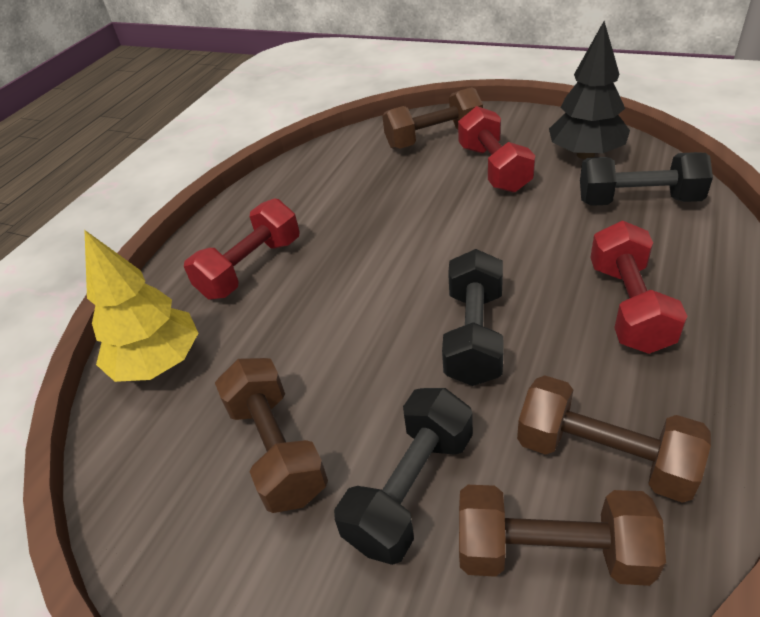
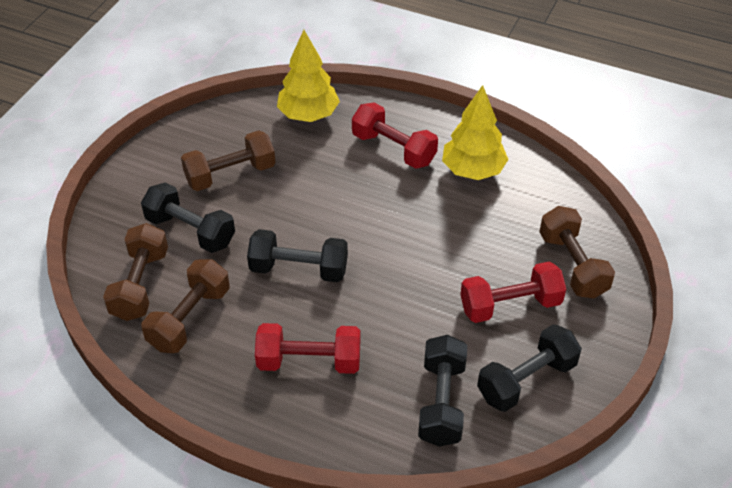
camera: 85 degrees right, 5 degrees up
black tree [549,21,630,159] -> black dumbbell [477,324,582,412]
none -> yellow tree [442,85,509,180]

